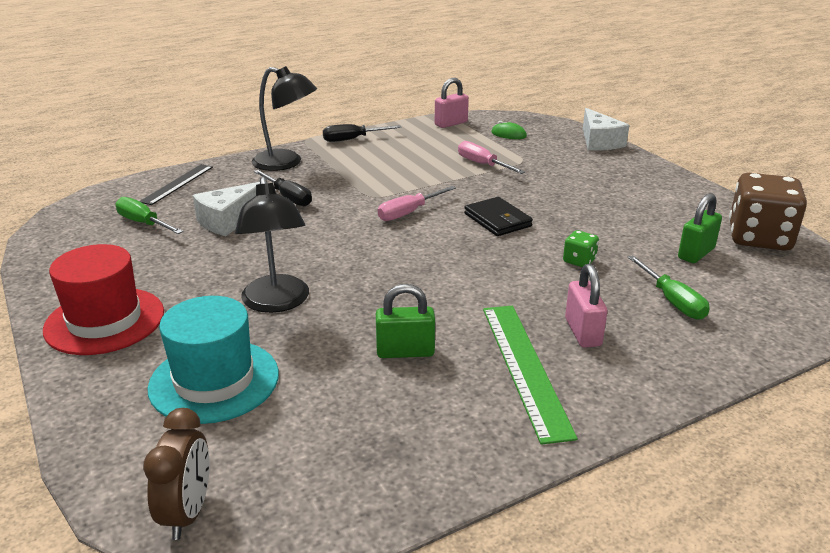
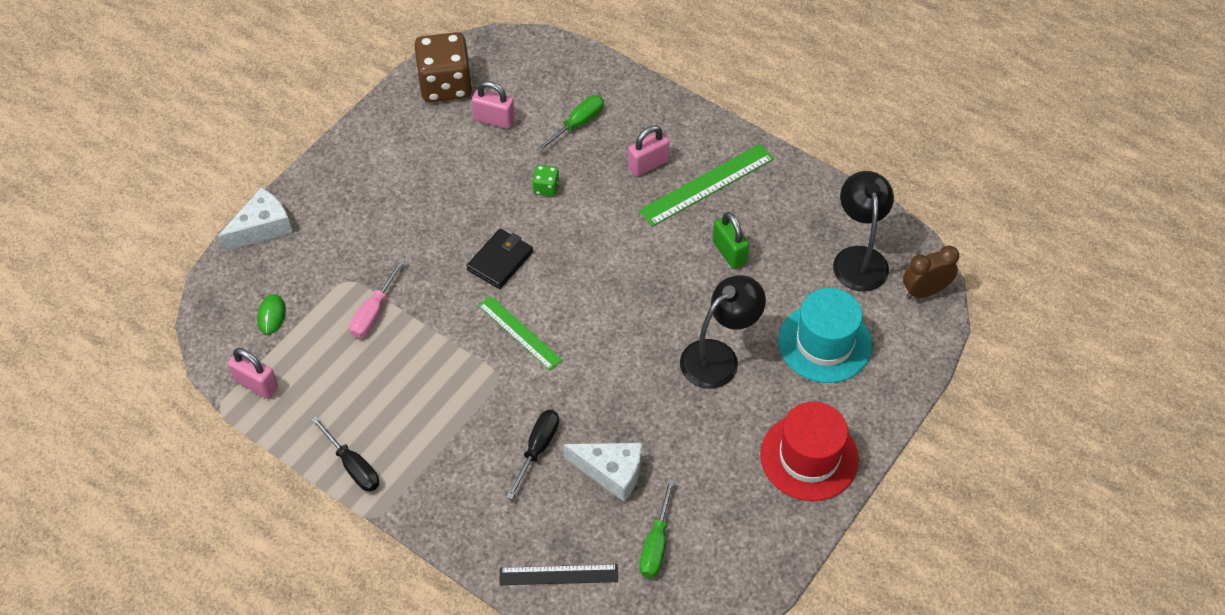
camera: 115 degrees left, 25 degrees up
black lamp [251,66,317,171] -> black lamp moved to [833,171,894,292]
pink screwdriver [378,186,456,221] -> green ruler [478,296,562,370]
green padlock [678,193,722,263] -> pink padlock [472,81,515,129]

